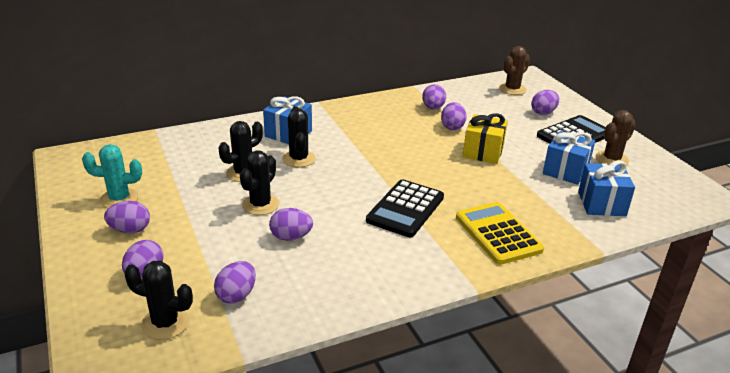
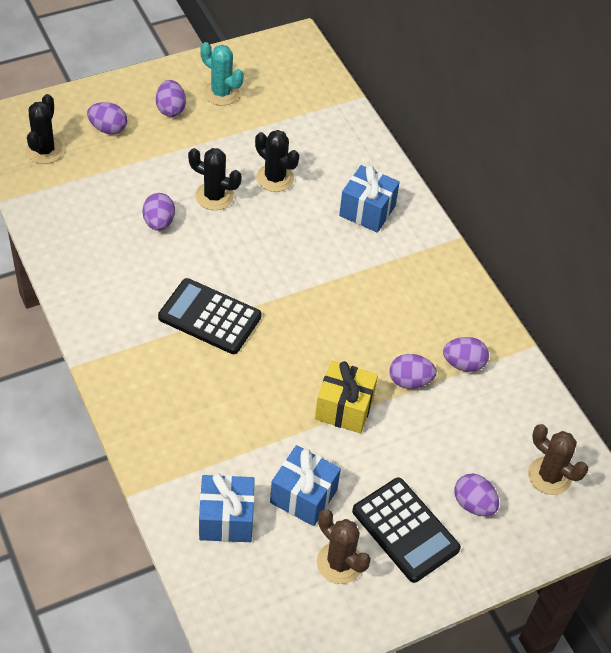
camera: 85 degrees right, 20 degrees up
turquoise cactus [82,144,142,208] -> turquoise cactus turned 45 degrees counterclockwise [200,42,244,106]
purple egg [214,261,256,304] -> none
black cactus [282,106,316,167] -> none
yellow calculator [456,202,544,265] -> none

